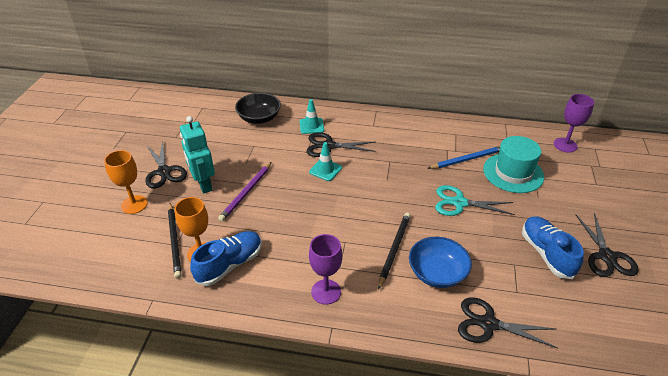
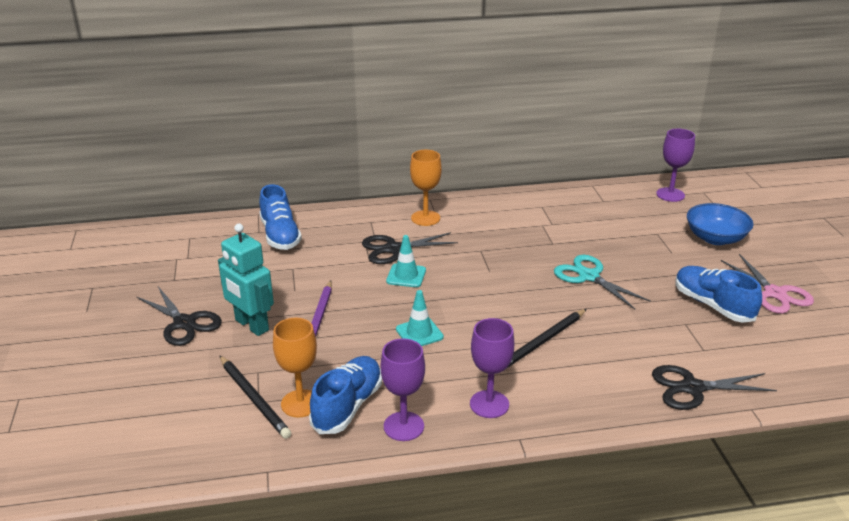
camera: 20 degrees left, 10 degrees down
orange goblet [104,150,148,214] -> orange goblet moved to [410,150,442,226]
black bowl [235,93,281,124] -> blue shoe [259,184,302,250]
turquoise traffic cone [300,99,324,134] -> turquoise traffic cone moved to [396,290,444,346]
black pencil [378,213,411,290] -> black pencil turned 135 degrees counterclockwise [507,309,587,368]
blue bowl [409,237,472,288] -> blue bowl moved to [687,203,754,245]
blue pencil [427,146,500,169] -> none
turquoise scissors [435,185,515,216] -> turquoise scissors turned 60 degrees clockwise [554,255,651,309]
turquoise hat [483,136,544,193] -> none
black scissors [575,213,639,277] -> pink scissors [721,254,814,314]
none -> purple goblet [381,338,425,441]

